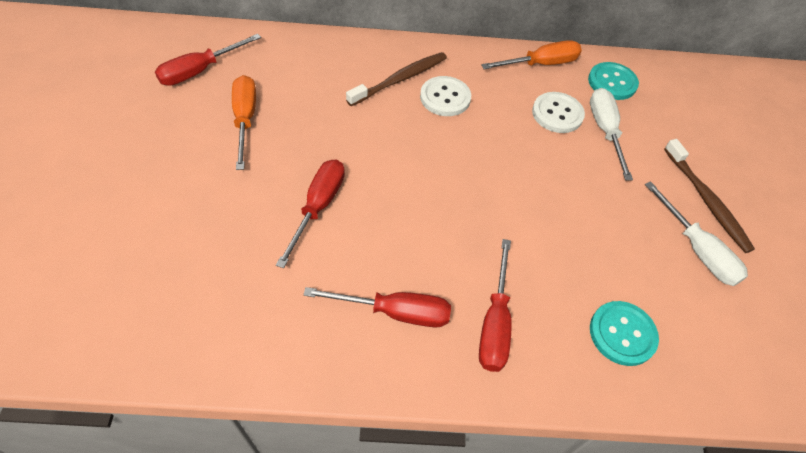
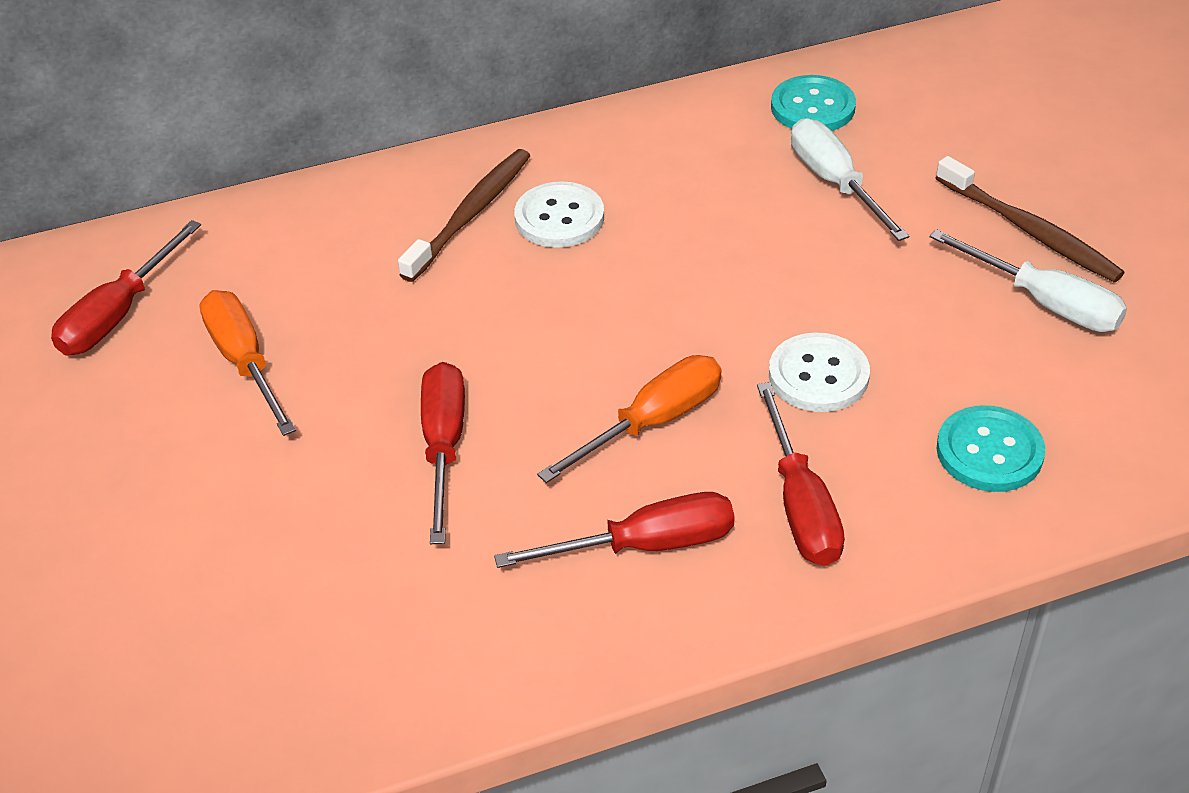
camera: 15 degrees left, 10 degrees down
orange screwdriver [481,40,582,69] -> orange screwdriver moved to [537,355,722,483]
white button [532,92,585,133] -> white button moved to [769,332,870,412]

